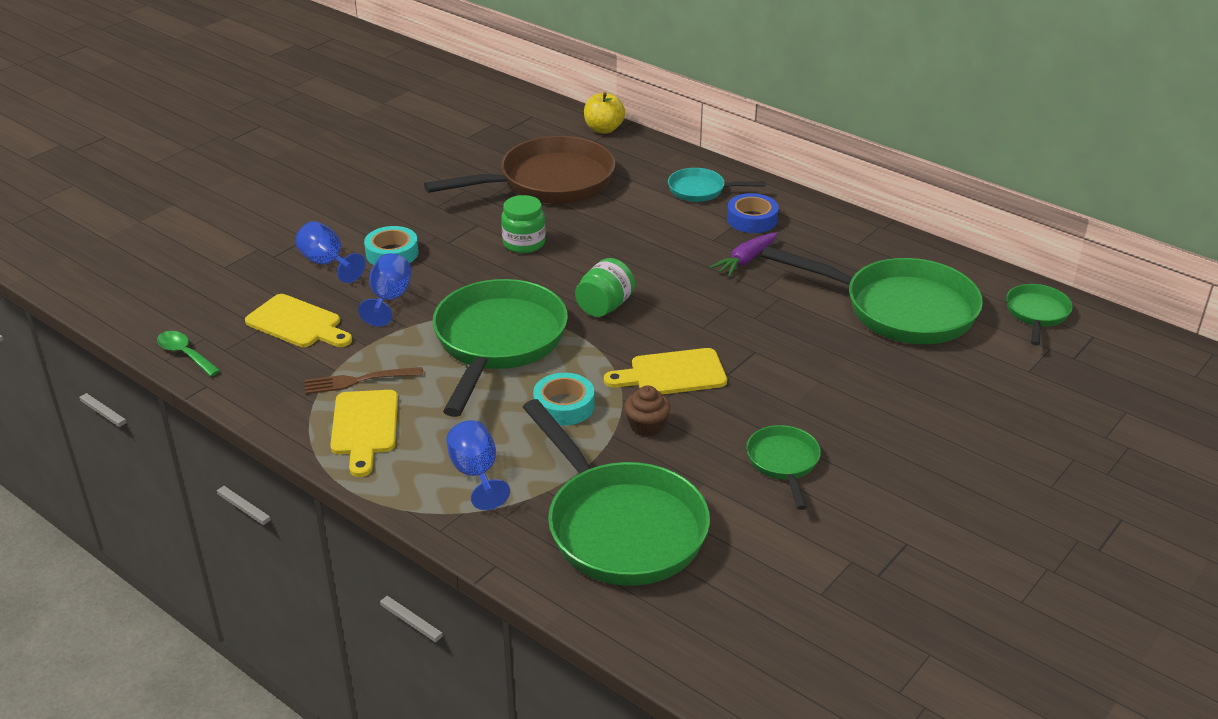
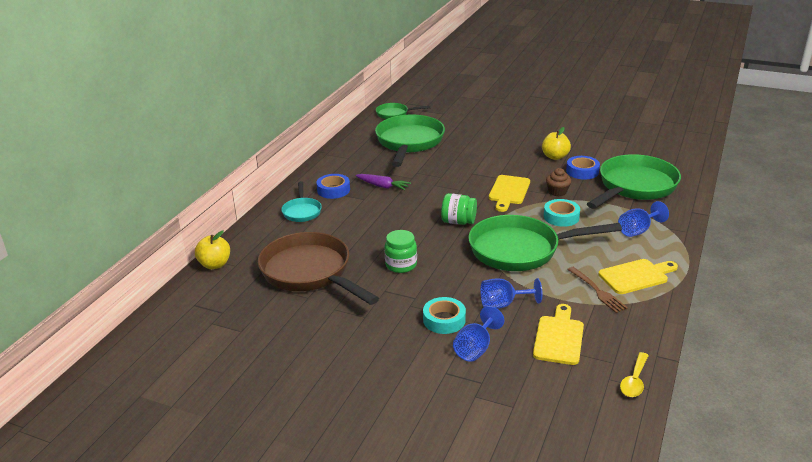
camera: 105 degrees left, 5 degrees down
green spoon [157,331,220,376] -> yellow spoon [620,352,649,397]
yellow cutting board [604,348,727,394] -> yellow cutting board turned 45 degrees clockwise [489,175,530,212]
green pan [746,425,821,510] -> yellow apple [542,127,571,160]
none -> blue tape [566,156,600,180]

